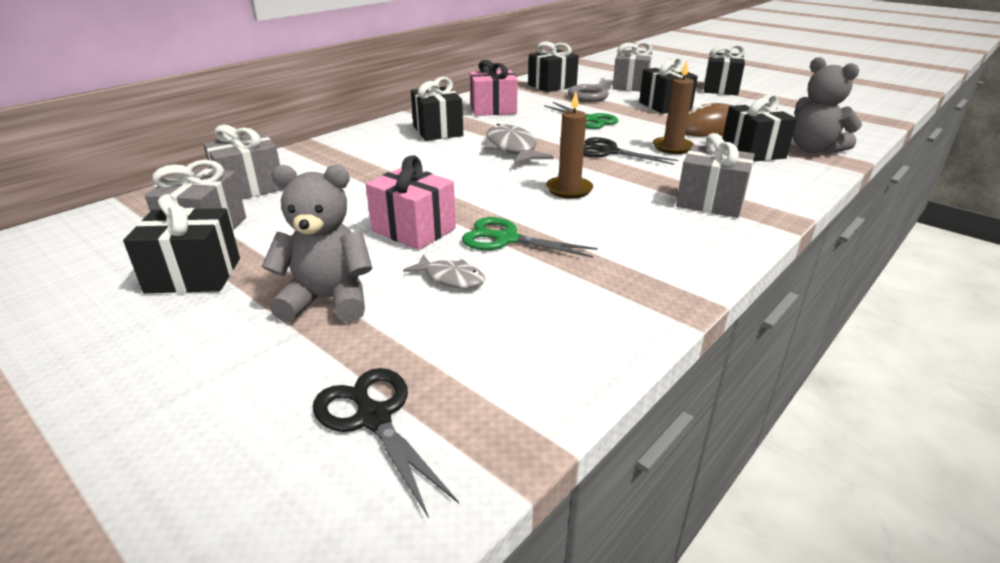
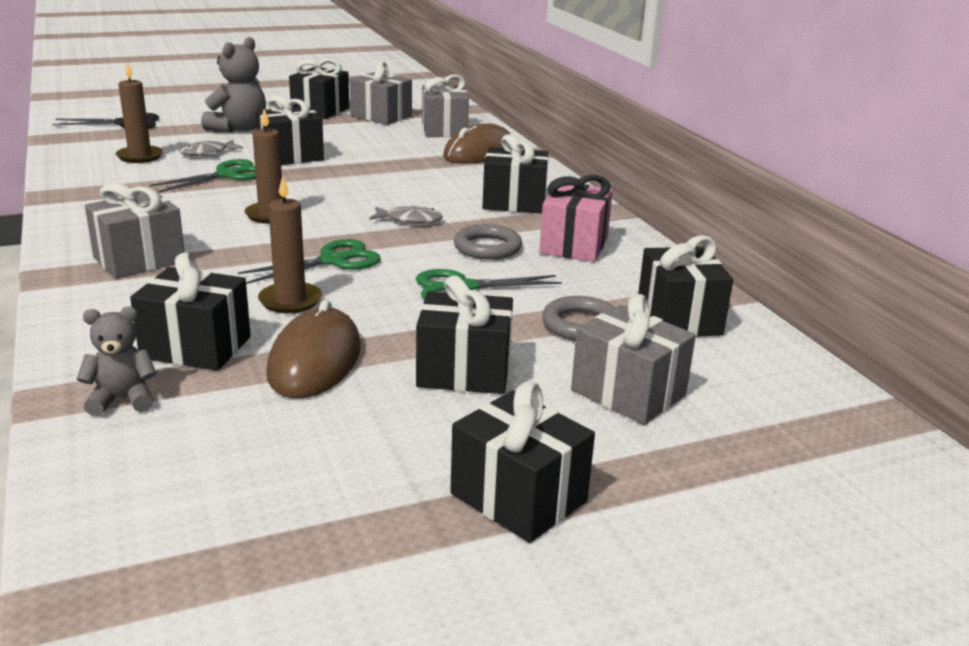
camera: 115 degrees right, 5 degrees down
pink gift [366,155,456,250] -> black gift [255,95,324,165]
grey fish [484,124,554,165] -> grey fish [369,206,443,224], size x0.59
black scissors [583,137,679,165] -> green scissors [238,239,381,284]
grey teddy bear [793,57,862,154] -> grey teddy bear [77,307,157,416], size x0.60
none -> brown candle [116,62,163,163]
none -> brown mouse [443,123,510,164]
none -> grey ring [454,224,522,260]

